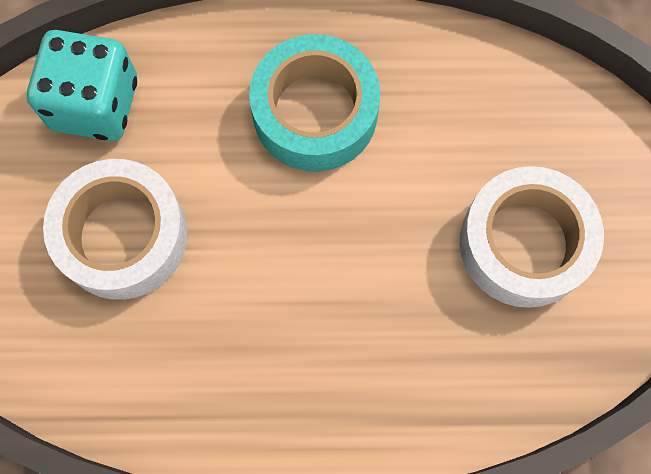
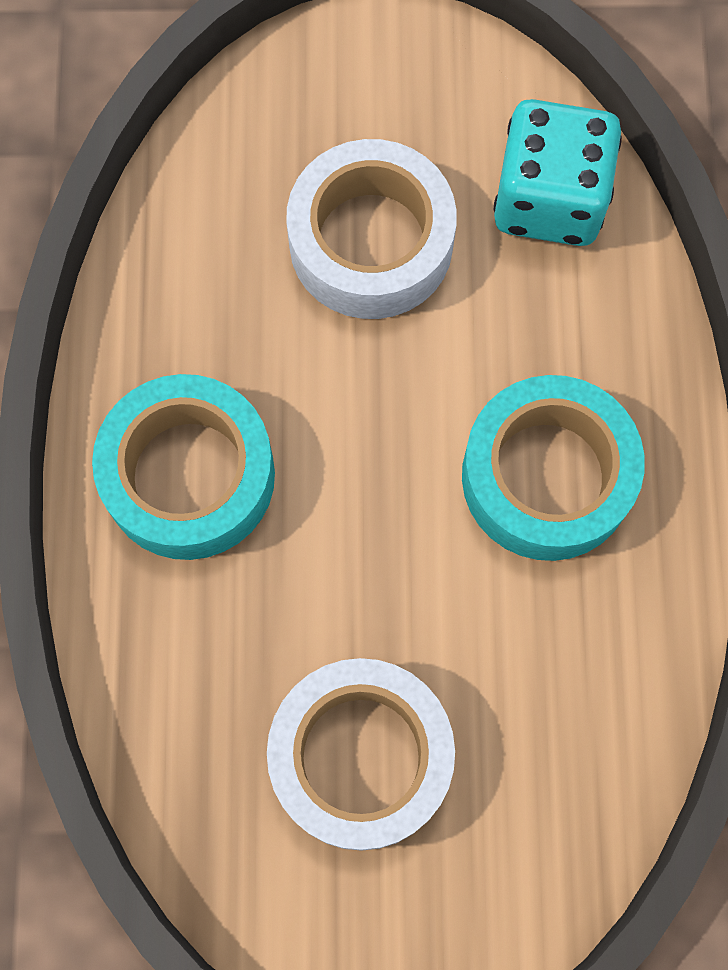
camera: 90 degrees right, 0 degrees up
none -> turquoise tape [92,374,275,560]

